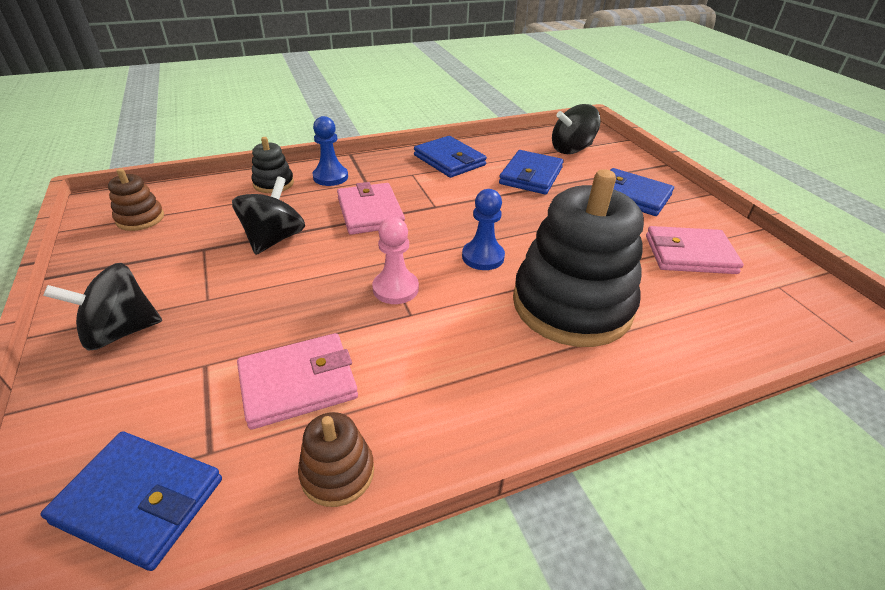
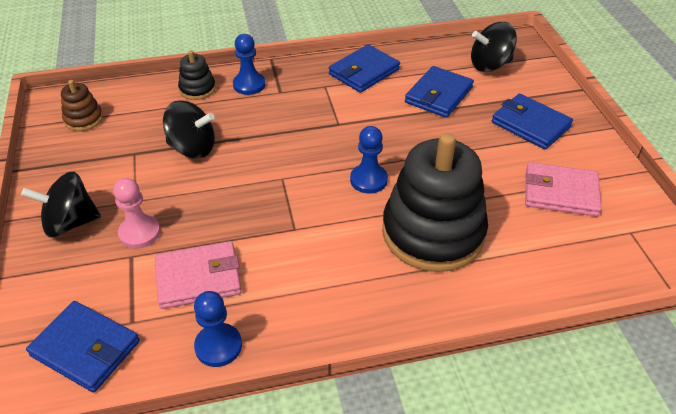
camera: 10 degrees right, 5 degrees up
black spinning top [232,176,305,255] -> black spinning top turned 75 degrees clockwise [163,100,215,158]
brown stacking toy [298,412,374,507] -> blue pawn [194,291,242,367]
pink wallet [337,182,405,235] -> none
pink pawn [372,217,419,304] -> pink pawn moved to [113,178,160,249]
blue wallet [414,136,487,178] -> blue wallet turned 75 degrees clockwise [329,45,400,93]

